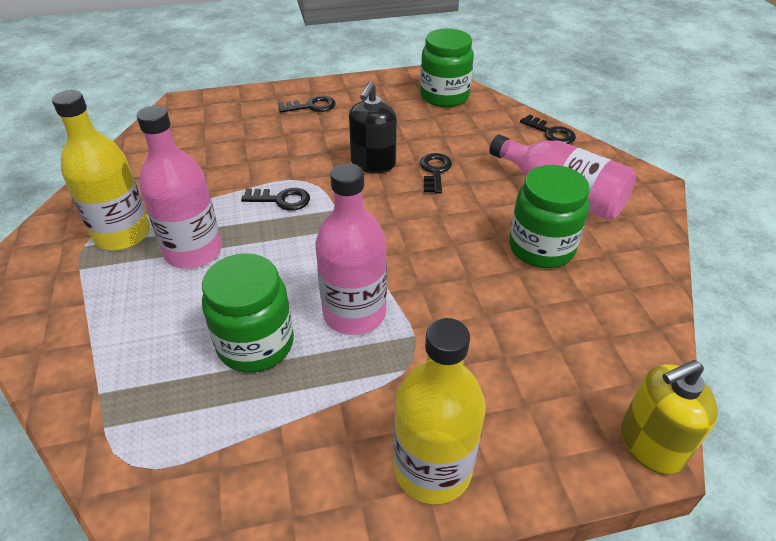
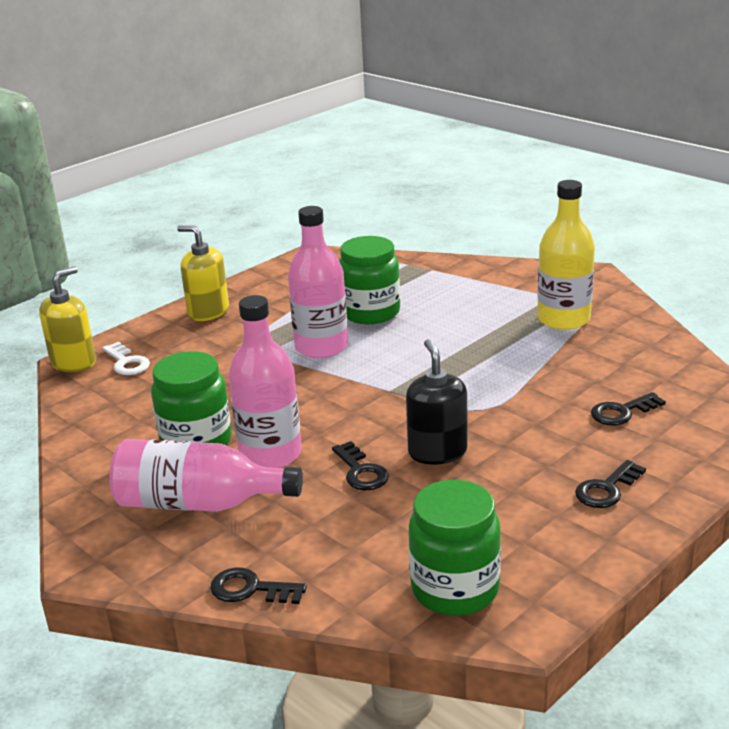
camera: 150 degrees right, 15 degrees down
pink bottle [137,106,222,269] -> pink bottle moved to [228,295,302,468]
black key [241,188,310,211] -> black key moved to [591,392,666,425]
yellow bottle [394,318,486,504] -> yellow soap dispenser [177,225,229,321]
none -> white key [102,342,150,375]

